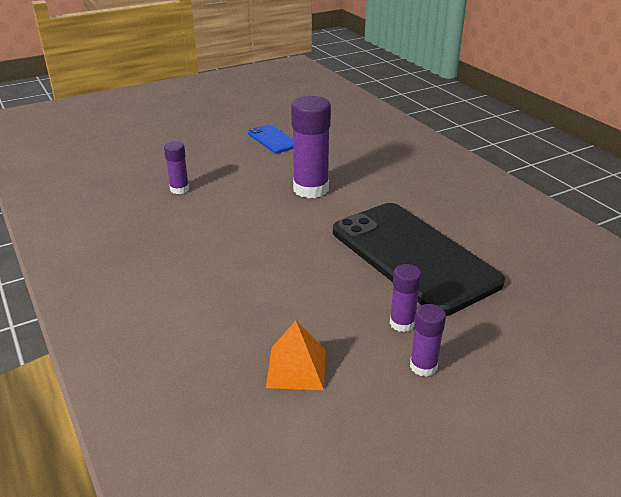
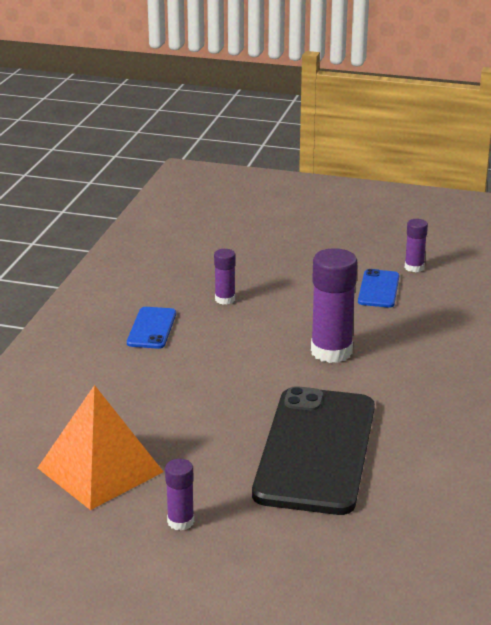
camera: 45 degrees right, 5 degrees down
orange pyramid [266,321,326,390] -> orange pyramid [38,385,163,510], size x1.74
purple glue stick [390,264,422,332] -> purple glue stick moved to [405,219,428,272]
none -> blue phone [127,307,176,349]

